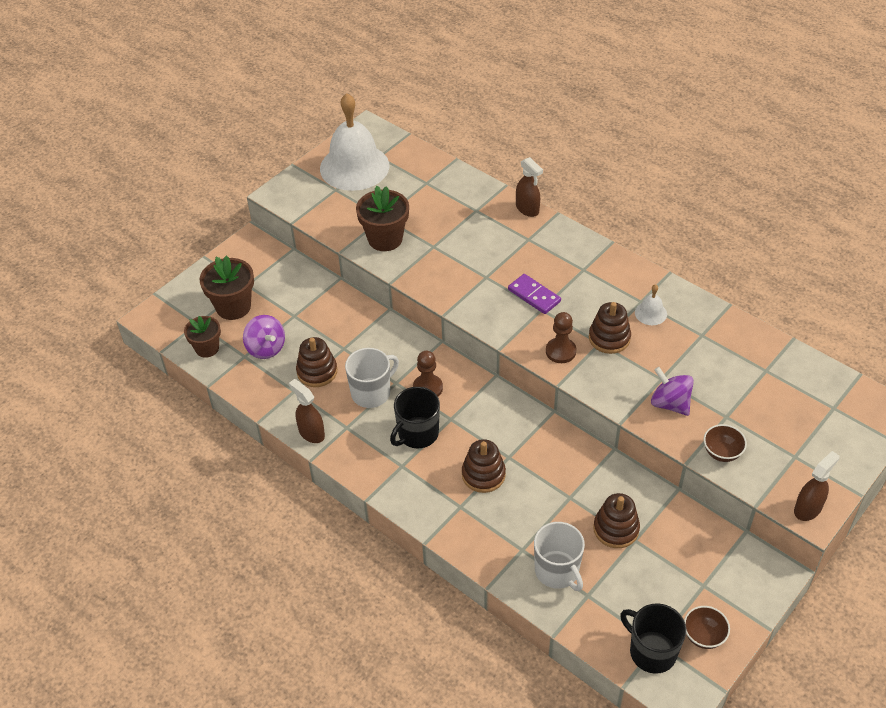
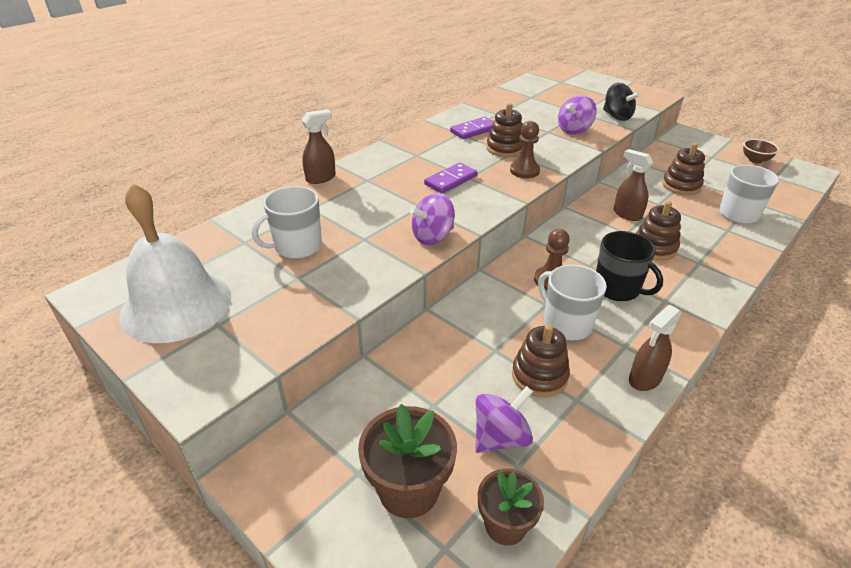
camera: 90 degrees left, 10 degrees down
brown flower pot [356,186,409,251] -> none
black mug [620,603,686,674] -> none
white bell [635,284,667,325] -> purple domino [450,117,493,139]
brown bowl [704,424,747,462] -> black spinning top [603,83,640,121]
brown spray bottle [794,451,840,521] -> brown spray bottle moved to [614,149,654,221]
none -> white mug [252,186,322,259]
none -> purple spinning top [409,193,455,245]

